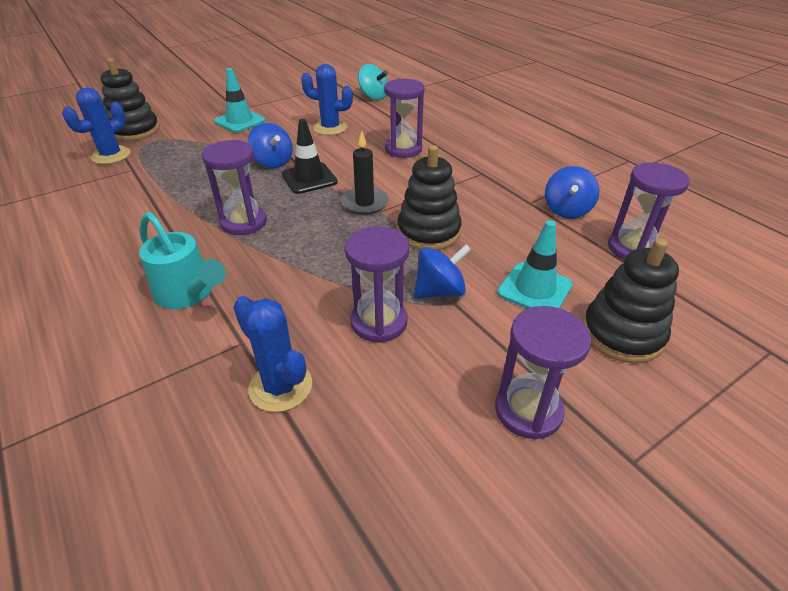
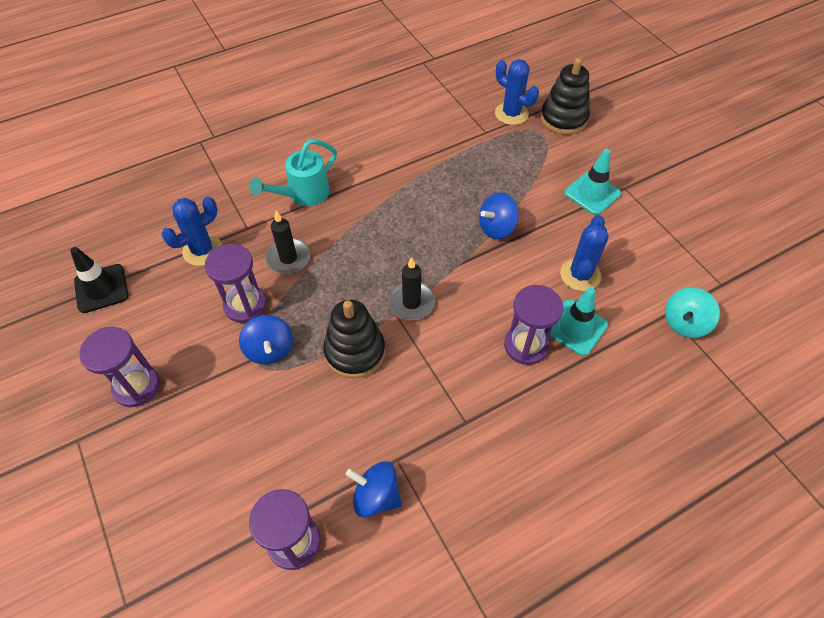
camera: 95 degrees right, 15 degrees up
purple hourglass [202,140,267,235] -> none
black traffic cone [282,119,338,194] -> black traffic cone moved to [70,247,129,313]
turquoise traffic cone [497,220,573,309] -> turquoise traffic cone moved to [544,288,608,356]
black stacking toy [583,238,679,363] -> none
none -> black candle [265,211,310,274]

